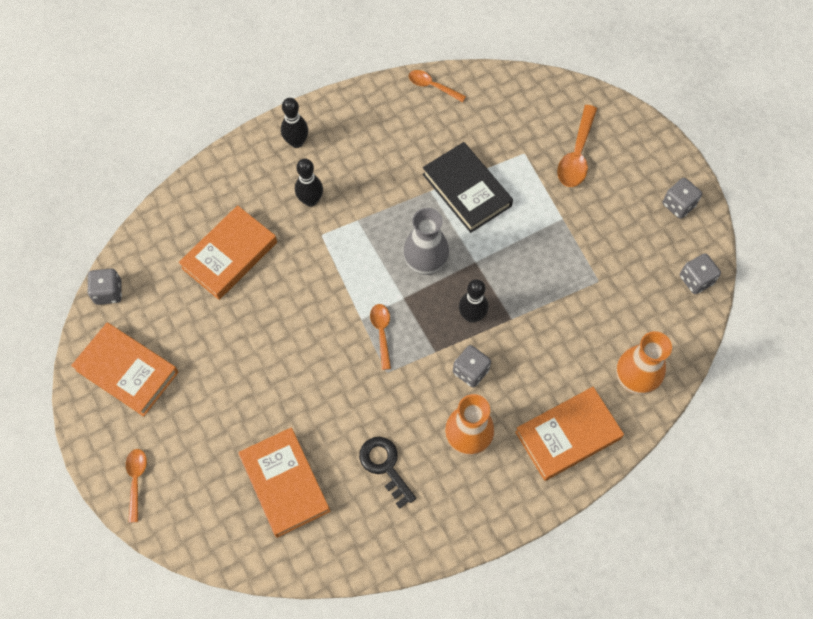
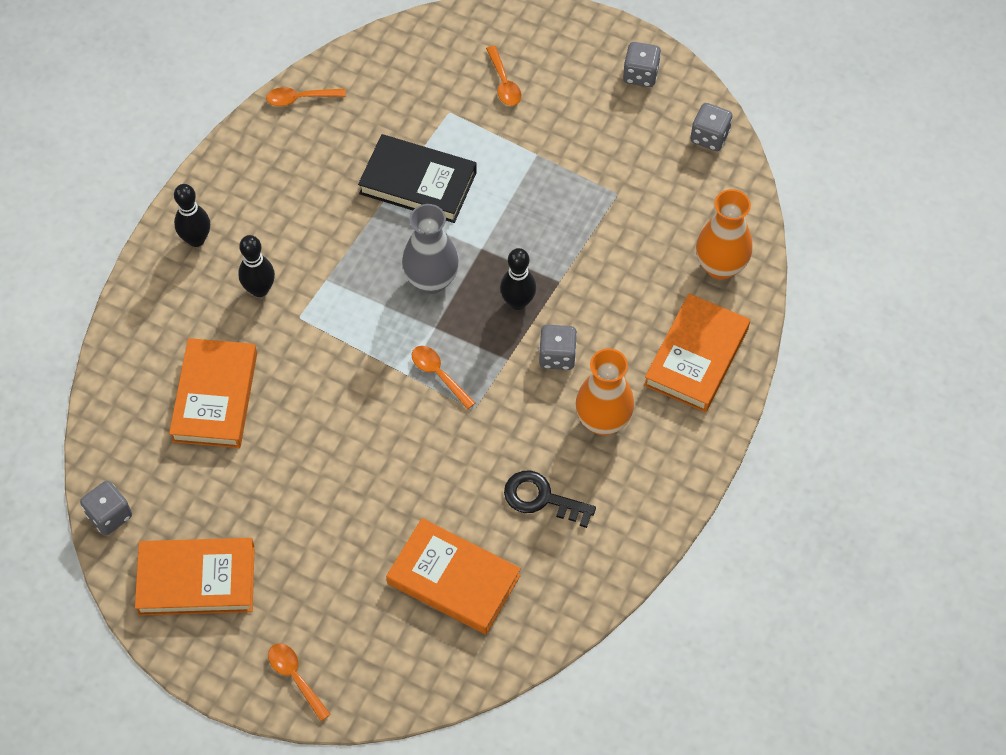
camera: 35 degrees left, 5 degrees down
orange spoon [557,105,597,187] -> orange spoon [486,46,521,106], size x0.63

